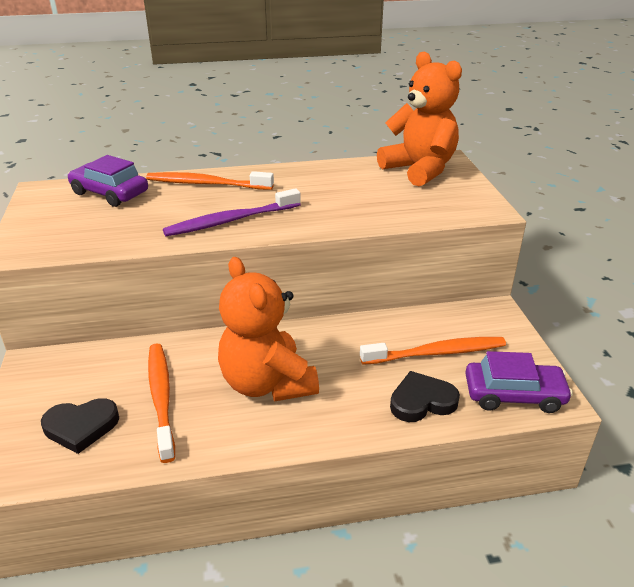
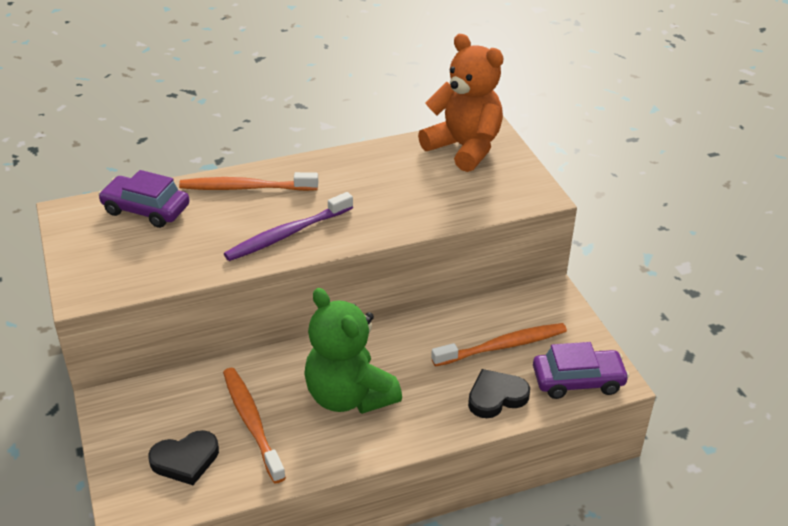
camera: 10 degrees left, 5 degrees up
orange teddy bear [218,257,319,402] -> green teddy bear [304,288,402,414]

